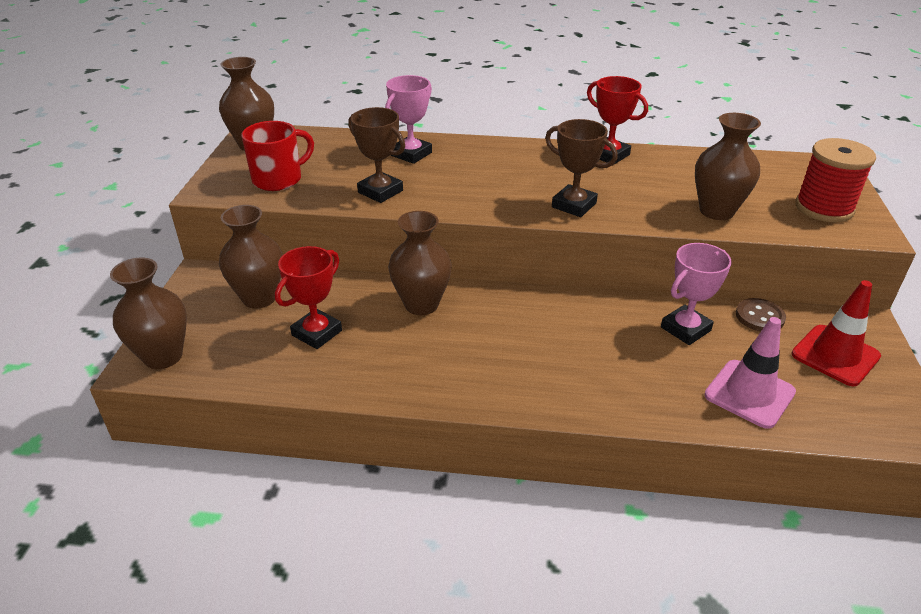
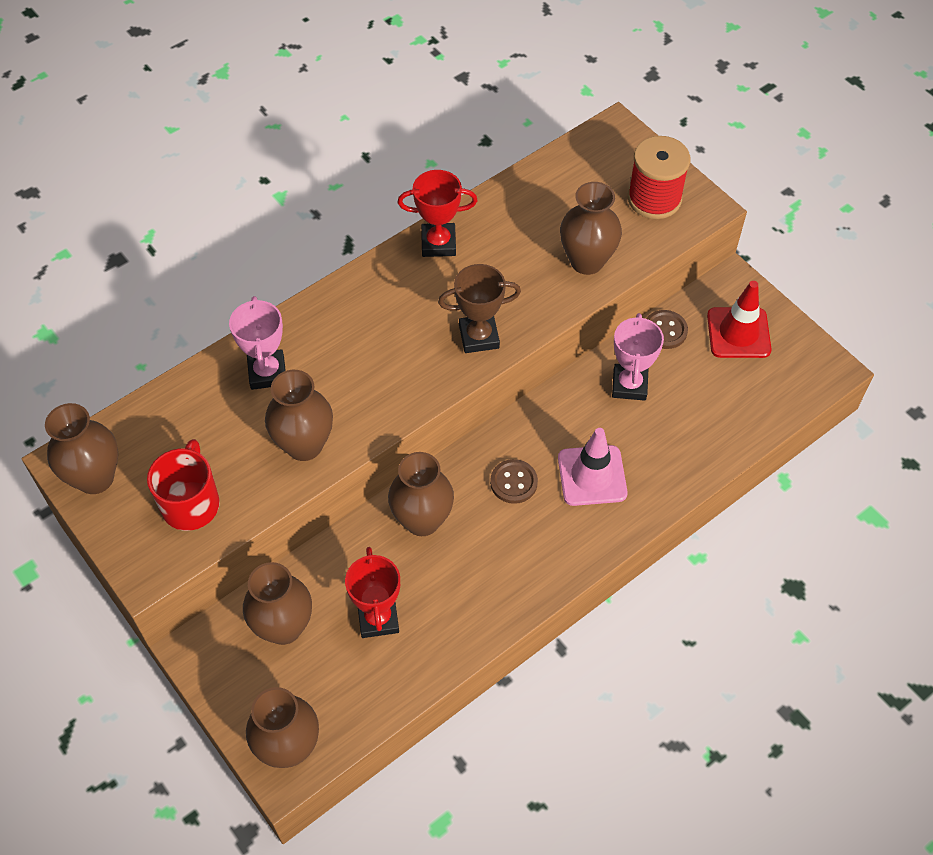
camera: 45 degrees left, 20 degrees up
brown trophy [348,107,405,203] -> brown vase [265,370,333,461]
pink traffic cone [704,317,796,429] -> pink traffic cone moved to [558,428,628,506]
none -> brown button [490,459,538,504]

